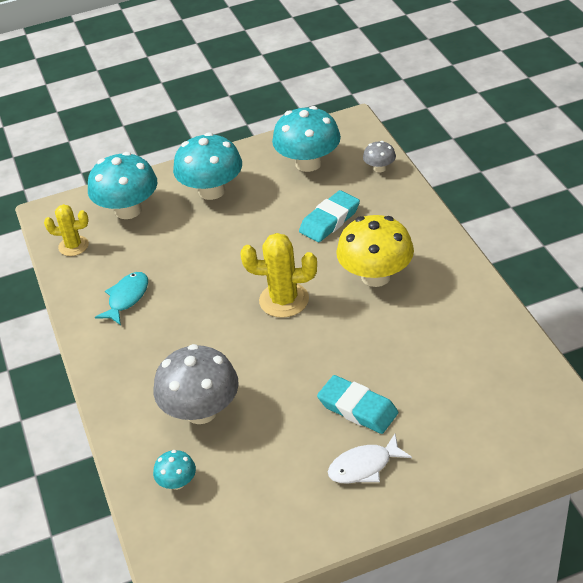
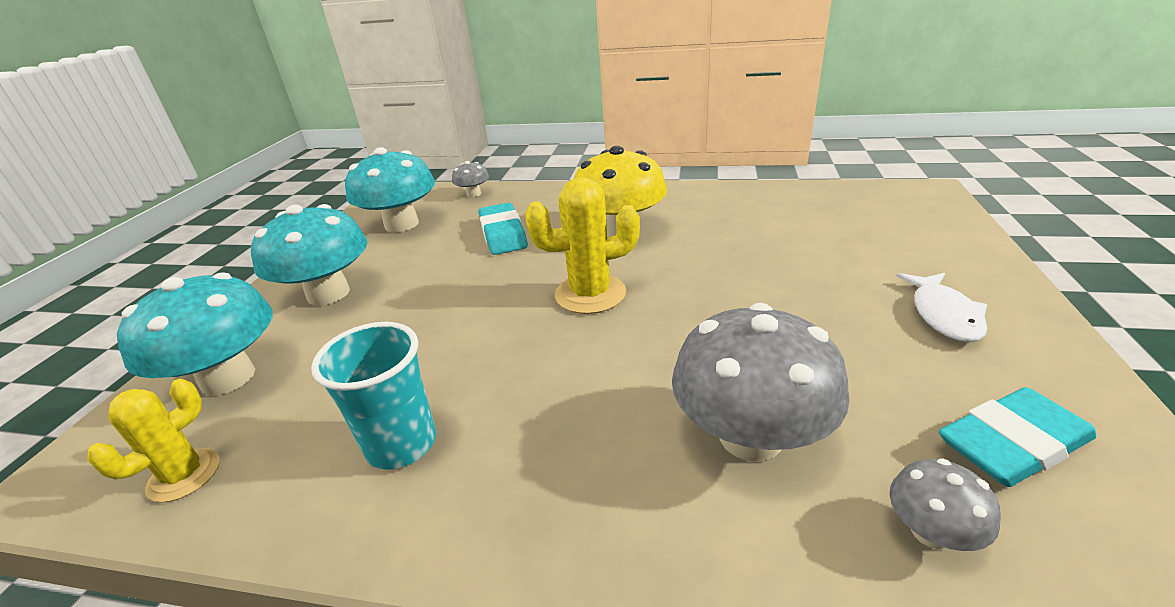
camera: 60 degrees left, 10 degrees down
turquoise fish [95,272,148,325] -> turquoise cup [311,322,436,470]
turquoise mushroom [153,450,196,490] -> grey mushroom [889,458,1001,551]
yellow cactus [240,233,317,318] -> yellow cactus turned 45 degrees clockwise [525,177,640,314]
turquoise eraser [317,375,399,434] -> turquoise eraser moved to [939,387,1097,487]

